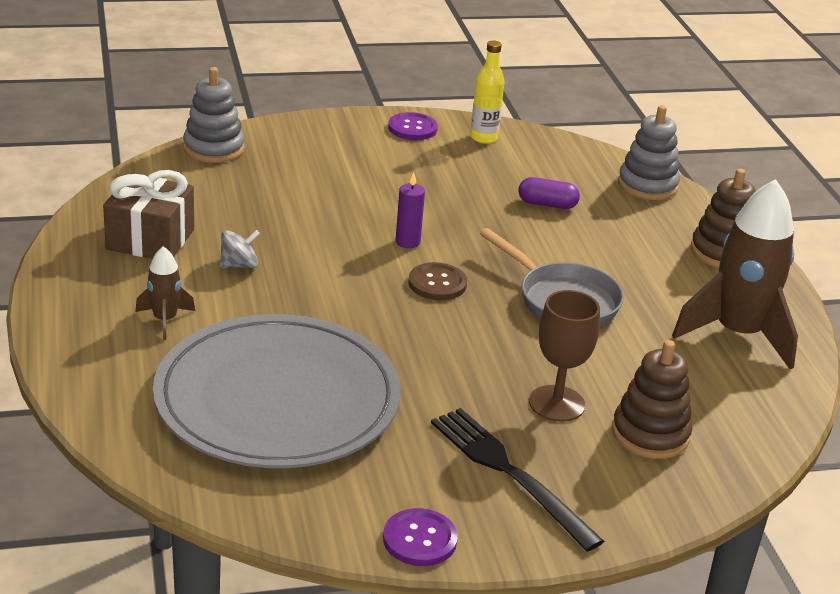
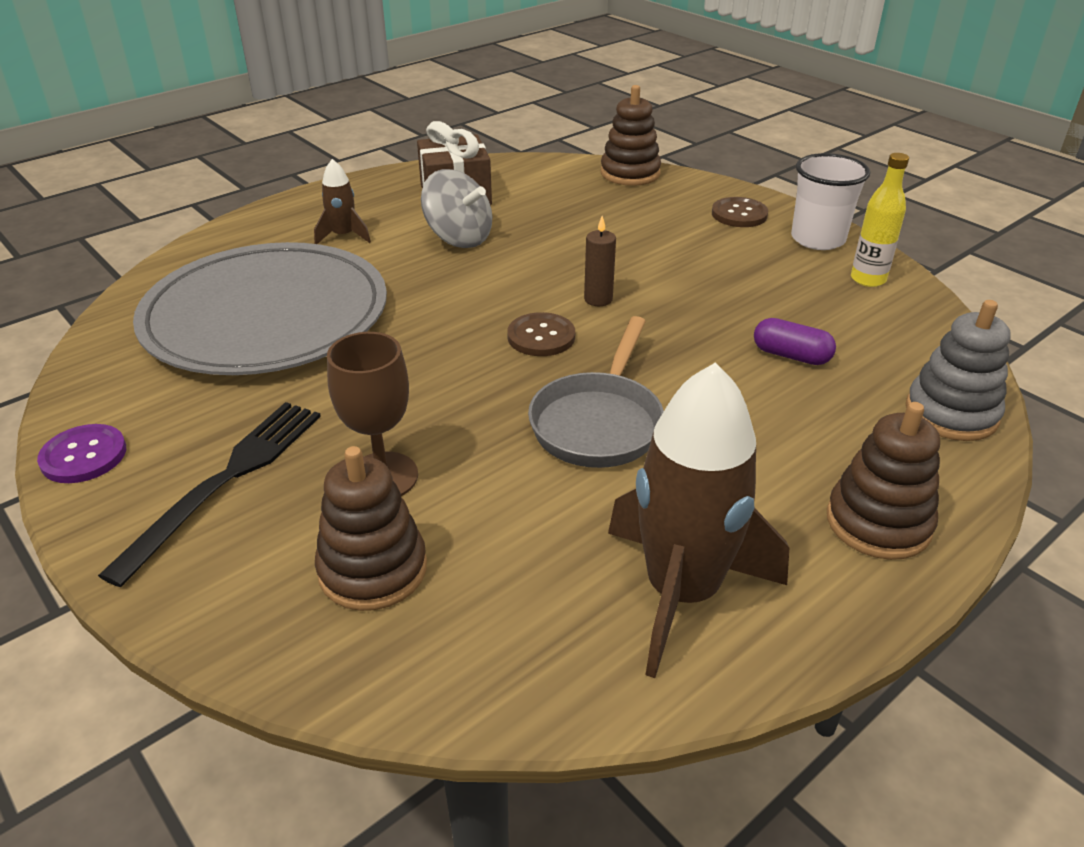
camera: 65 degrees right, 5 degrees up
grey stacking toy [183,67,245,163] -> brown stacking toy [601,85,661,186]
grey spinning top [220,230,260,268] -> grey spinning top [421,169,492,248], size x1.69
purple button [388,112,438,140] -> white cup [791,153,870,250]
purple candle [396,172,425,248] -> brown candle [584,216,616,306]
purple capsule [519,177,580,209] -> purple capsule turned 45 degrees counterclockwise [754,318,836,365]
none -> brown button [712,197,768,227]

